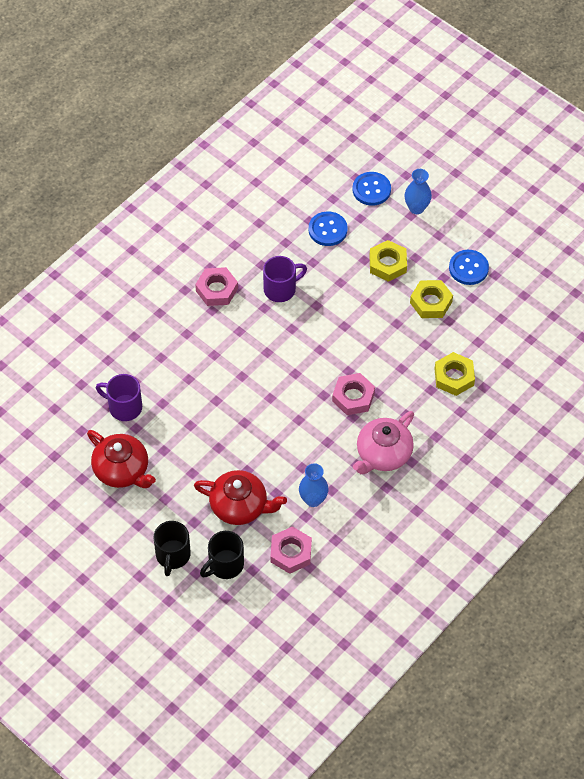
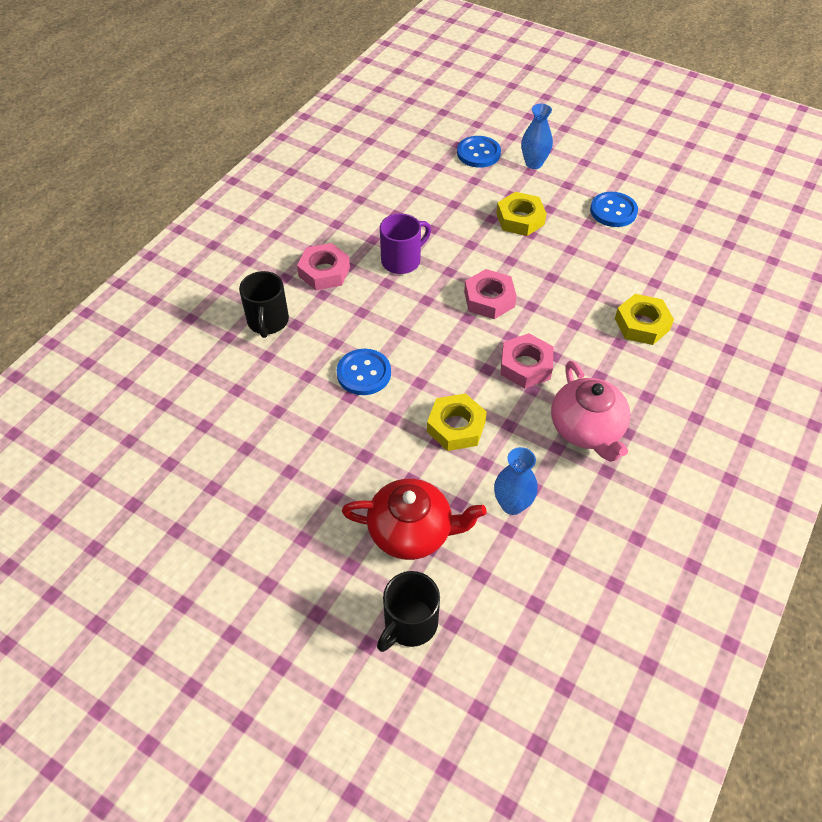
camera: 10 degrees left, 5 degrees down
red teapot [87,430,156,488] -> none
purple mug [96,374,142,421] -> none
black mug [154,521,191,576] -> black mug moved to [239,271,289,338]
pink nut [270,526,312,574] -> pink nut moved to [464,269,517,319]
blue button [308,211,348,246] -> blue button moved to [336,349,391,395]
pink teapot [353,411,414,474] -> pink teapot turned 45 degrees counterclockwise [551,361,631,462]
yellow nut [410,280,453,318] -> yellow nut moved to [427,393,487,451]

